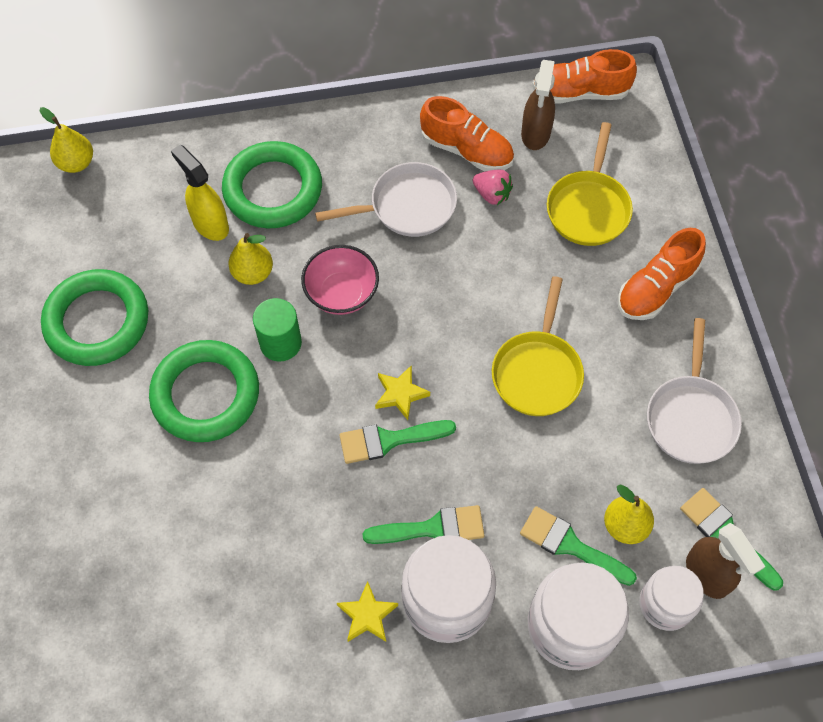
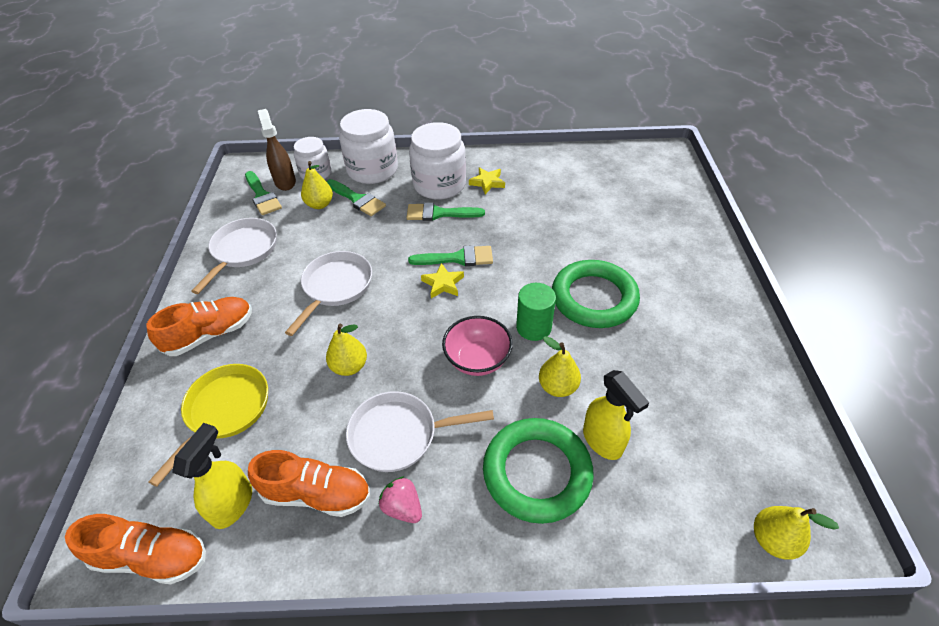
camera: 170 degrees left, 15 degrees down
green ring [41,269,148,366] -> none
orange shoe [420,96,514,171] -> orange shoe turned 150 degrees clockwise [248,450,370,517]
pink strawberry [473,170,513,205] -> pink strawberry moved to [379,476,422,523]
yellow pan [492,276,584,416] -> white pan [285,251,372,336]
brown spray bottle [521,60,555,150] -> yellow spray bottle [172,423,252,529]
none -> yellow pear [326,323,367,376]

